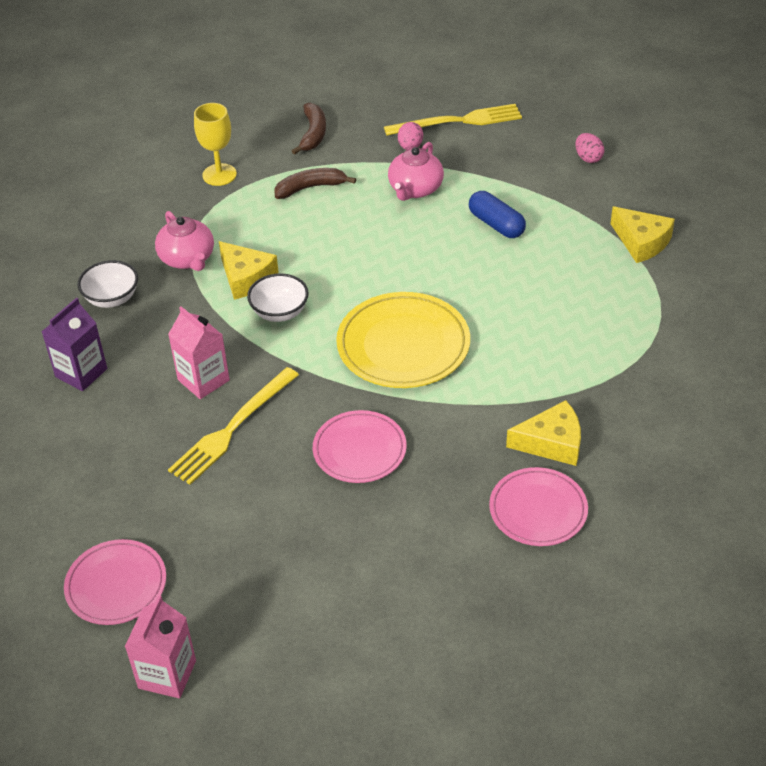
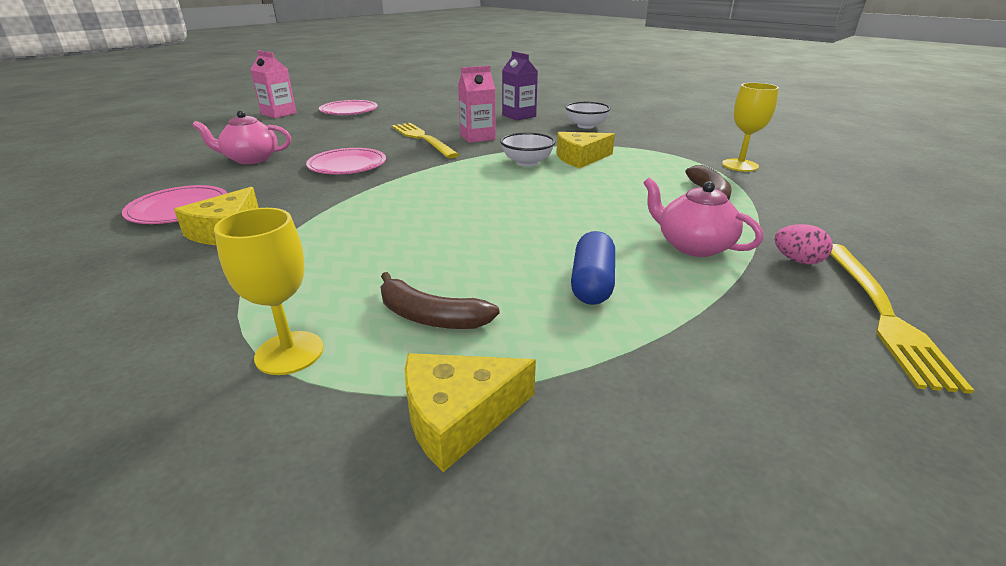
camera: 110 degrees right, 15 degrees down
pink teapot [155,211,214,271] -> pink teapot moved to [192,110,291,164]
brown banana [292,103,326,155] -> brown banana moved to [380,272,500,329]
yellow plate [336,292,470,388] -> none
blue capsule [469,191,526,238] -> blue capsule turned 60 degrees counterclockwise [571,231,615,305]
pink egg [576,133,604,163] -> none
none -> yellow goblet [214,208,324,375]

